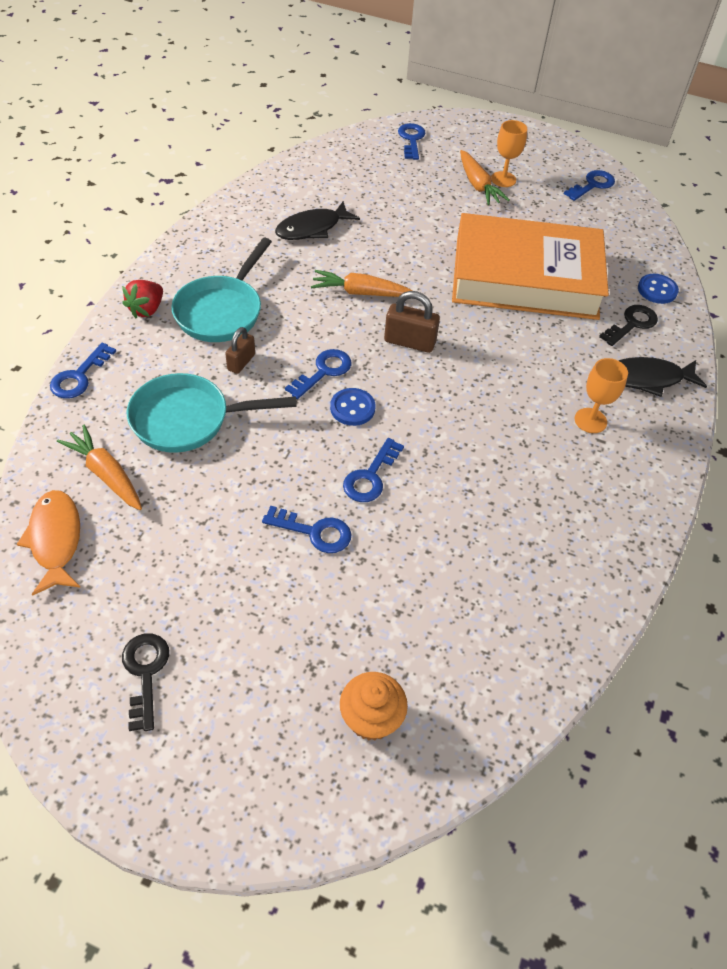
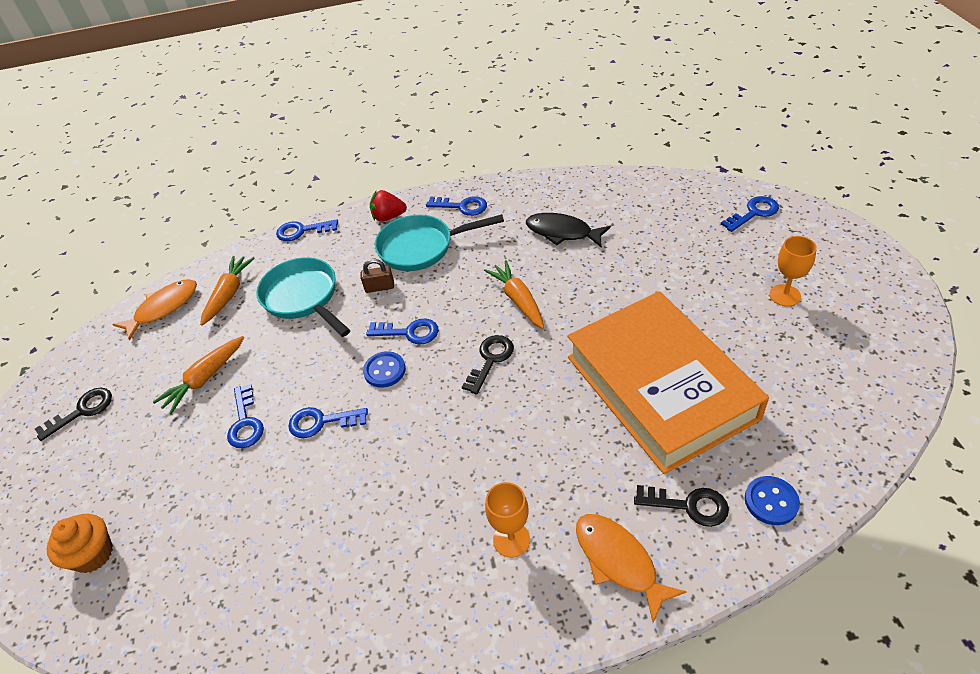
camera: 65 degrees right, 5 degrees down
brown padlock [384,291,440,353] -> black key [462,335,514,395]
orange carrot [460,150,510,205] -> orange carrot moved to [153,336,244,414]
blue key [564,170,615,201] -> blue key moved to [426,196,487,216]
black fish [618,357,707,397] -> orange fish [576,514,687,623]

